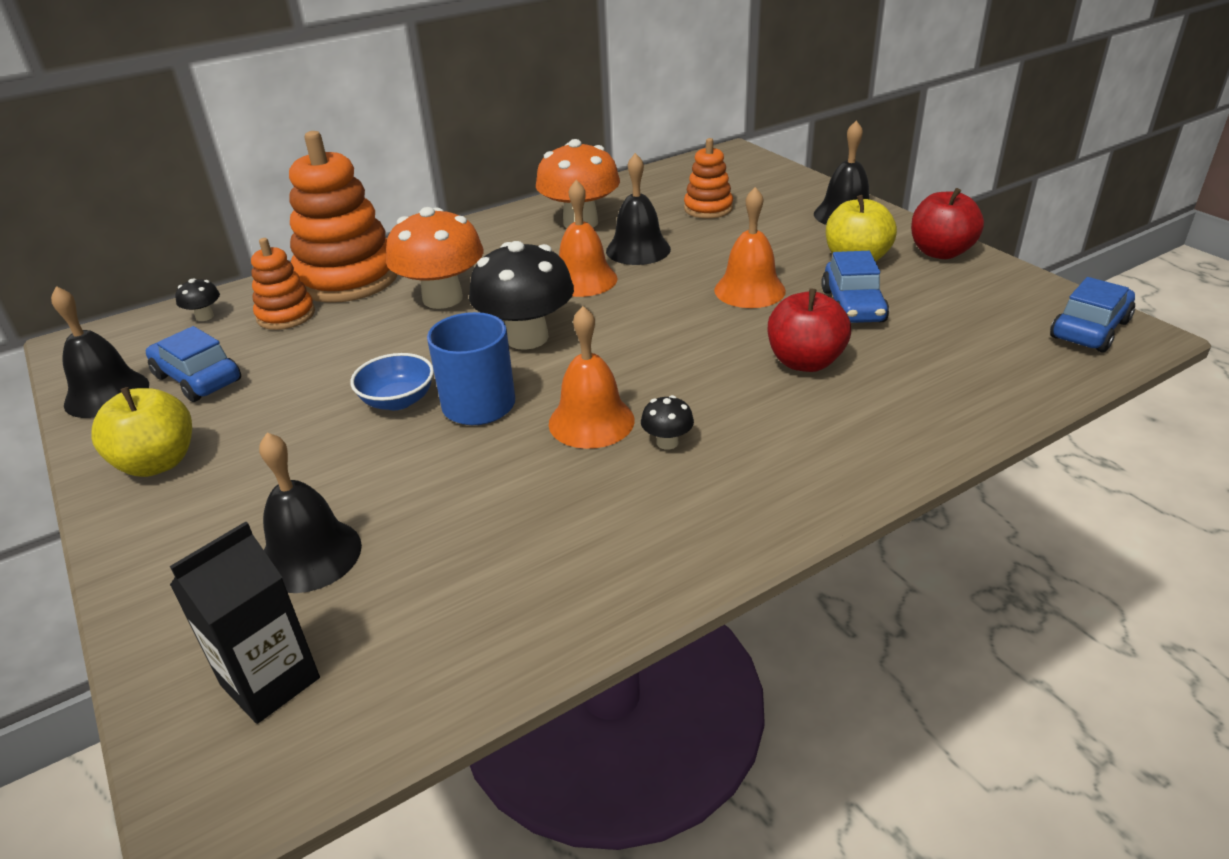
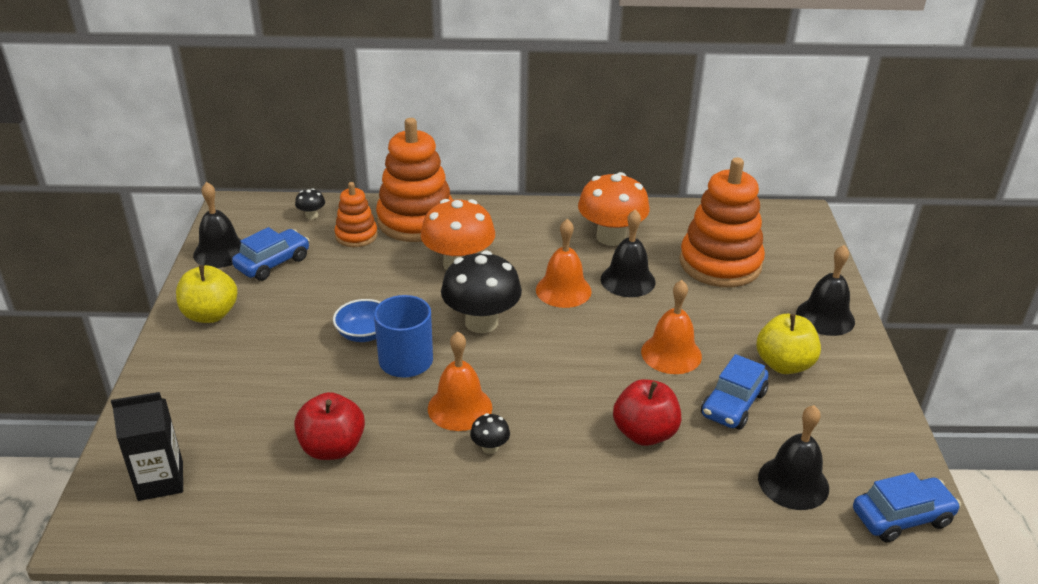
camera: 30 degrees right, 0 degrees up
blue car [146,326,241,402] -> blue car turned 60 degrees clockwise [232,227,309,281]
black bell [259,432,362,593] -> black bell moved to [758,405,829,510]
orange stacking toy [684,138,733,219] -> orange stacking toy [679,157,765,287], size x1.88
red apple [911,188,984,259] -> red apple moved to [294,392,365,460]

